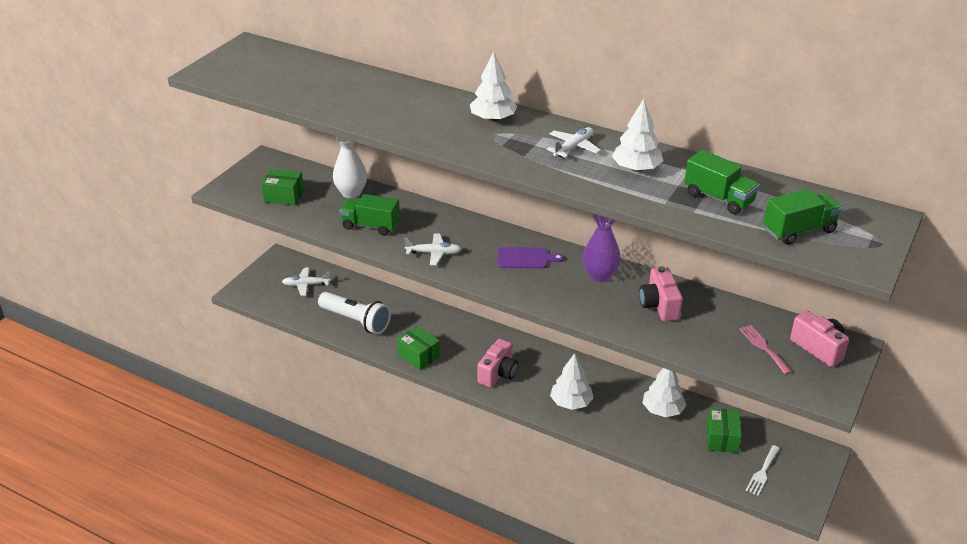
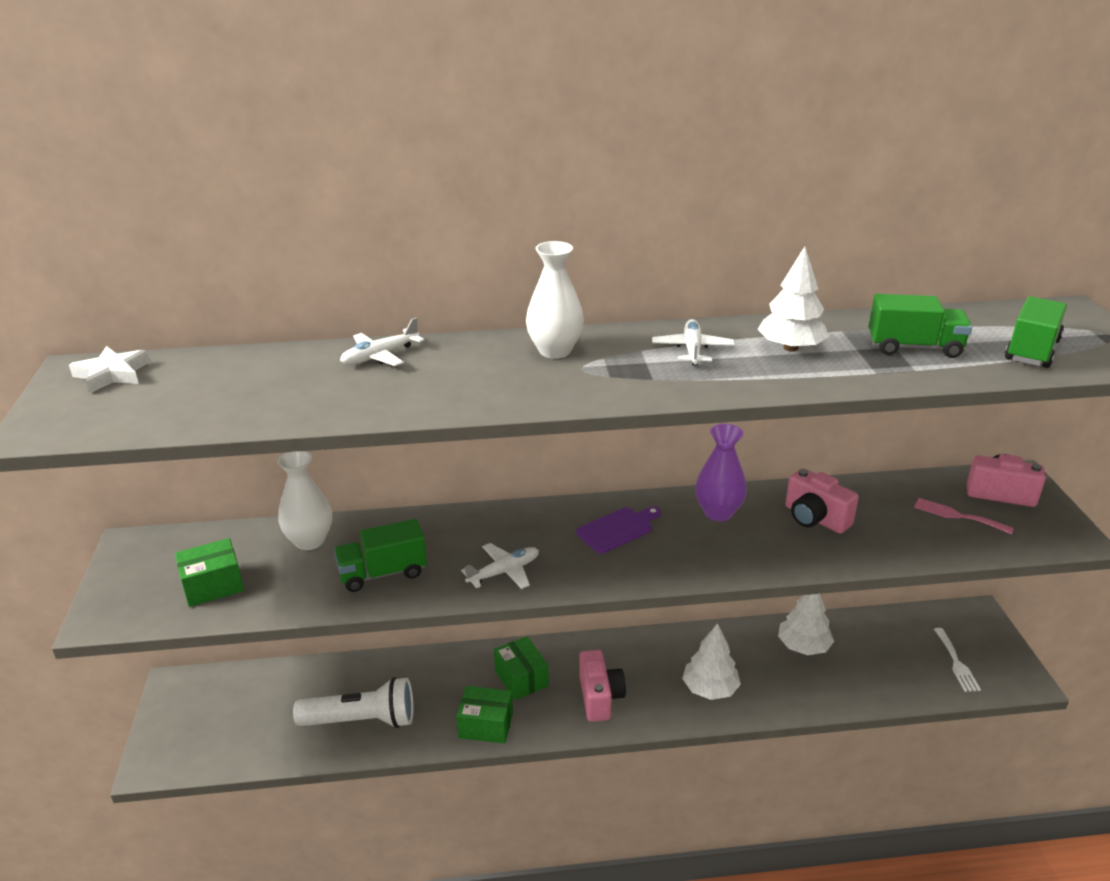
camera: 35 degrees left, 5 degrees down
white plane [282,268,331,296] -> white plane moved to [340,317,424,366]
white tree [470,52,517,122] -> white vase [526,241,584,359]
green box [706,408,742,453] -> green box moved to [494,636,549,700]
none -> white star [69,346,150,393]

